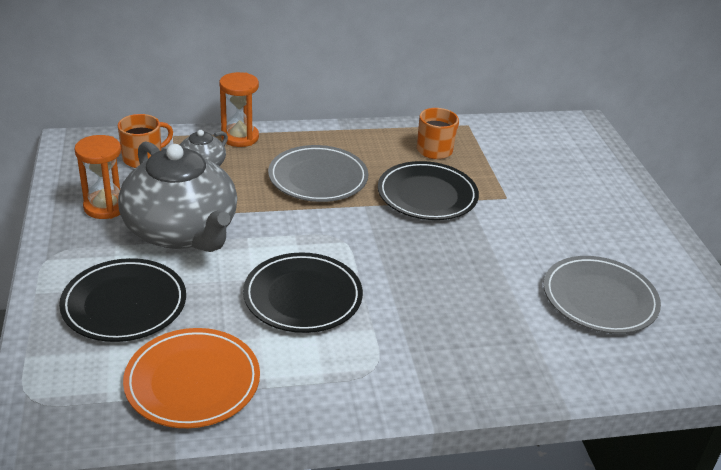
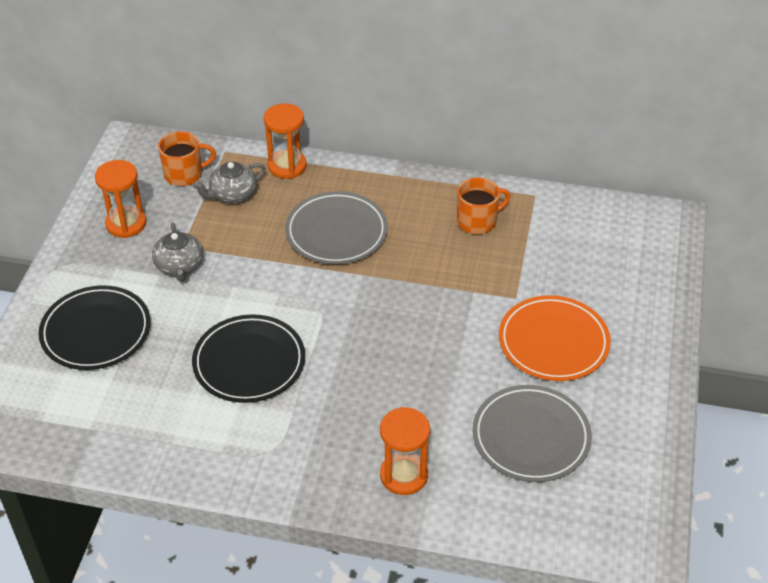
camera: 25 degrees right, 10 degrees up
grey teapot [118,141,237,252] -> grey teapot [152,223,203,282], size x0.46
orange plate [123,328,260,428] -> orange plate moved to [499,295,611,381]
black plate [378,161,479,220] -> none
none -> orange hourglass [380,407,430,495]

